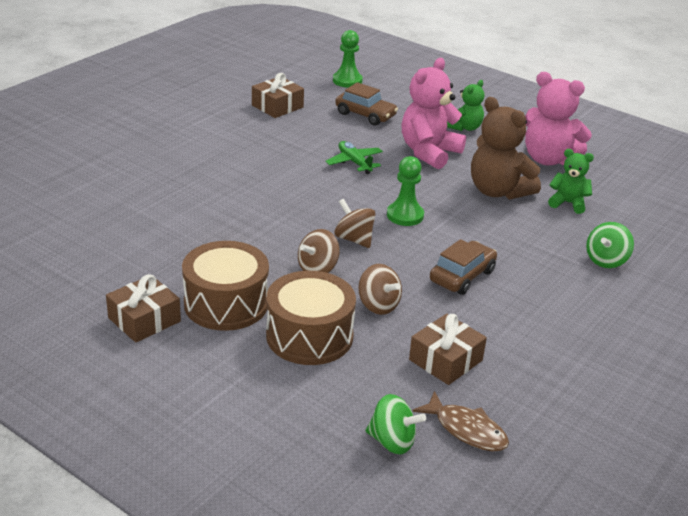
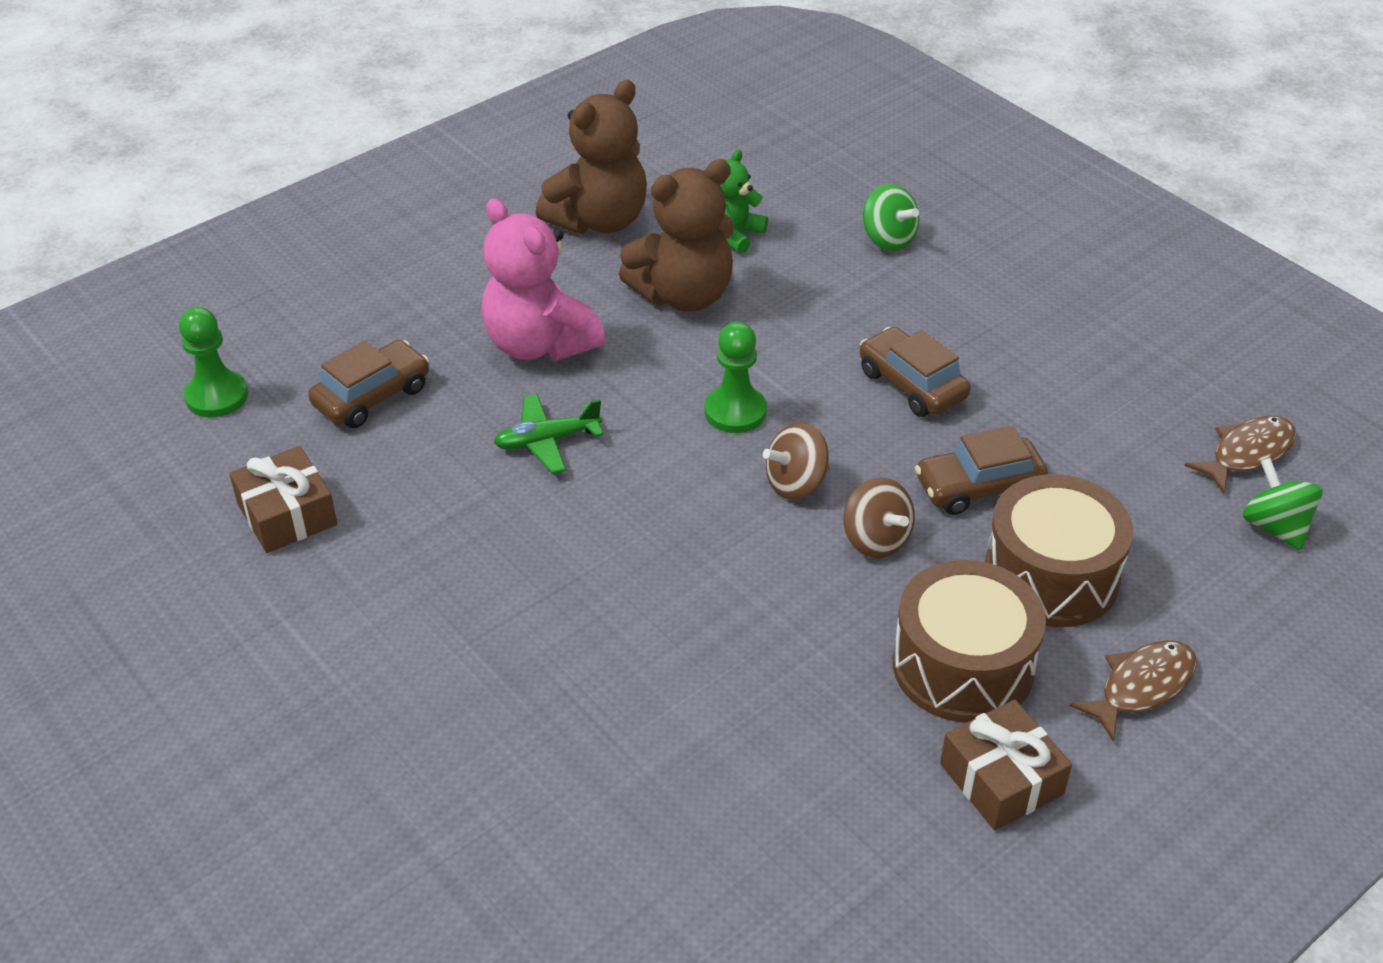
camera: 75 degrees left, 10 degrees up
brown spinning top [358,264,402,315] -> brown car [915,426,1048,515]
green spinning top [366,394,426,454] -> green spinning top turned 60 degrees counterclockwise [1243,458,1323,551]
brown gift [409,314,487,385] -> none
green teddy bear [447,80,484,131] -> none
pink teddy bear [525,72,592,166] -> brown teddy bear [536,80,647,234]
none -> brown fish [1069,640,1197,741]

